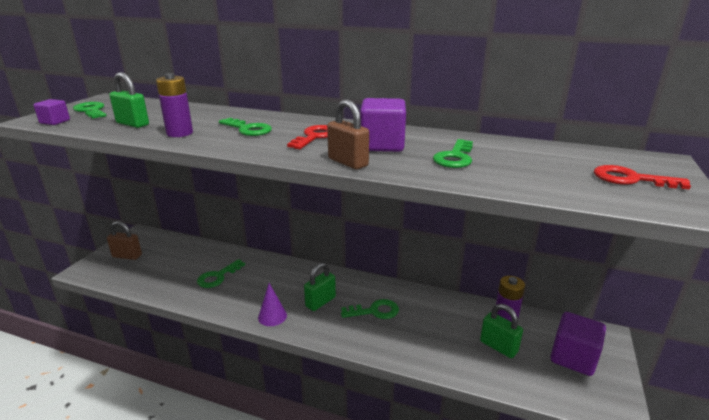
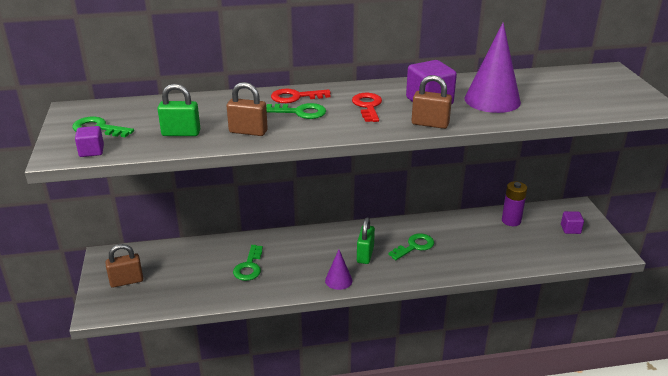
camera: 30 degrees left, 5 degrees up
purple battery [156,73,193,137] -> brown padlock [227,82,268,136]
green key [433,139,473,168] -> purple cone [465,22,521,113]
green padlock [480,304,523,358] -> none
purple cube [550,312,606,376] -> purple cube [561,211,584,234], size x0.55
red key [594,165,691,189] -> red key moved to [271,89,331,103]

